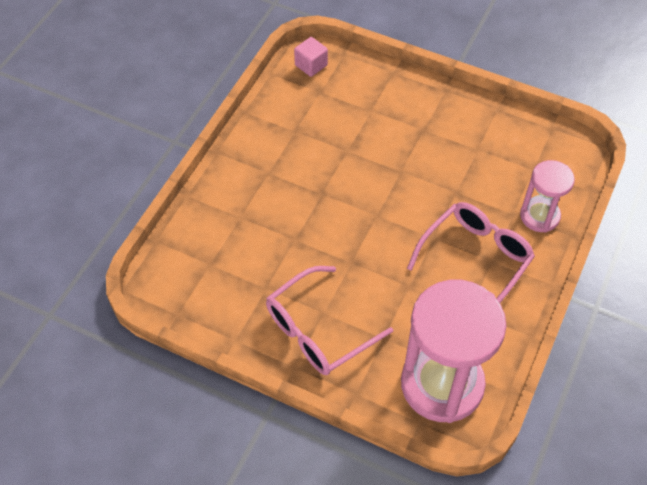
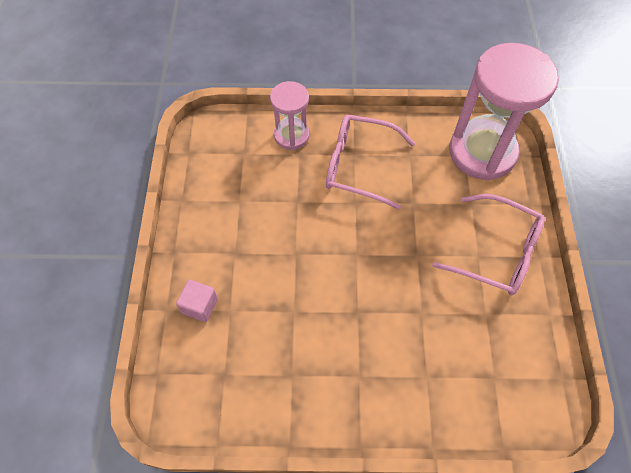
camera: 115 degrees left, 5 degrees up
pink cube [294,37,328,77] -> pink cube moved to [176,280,218,322]

